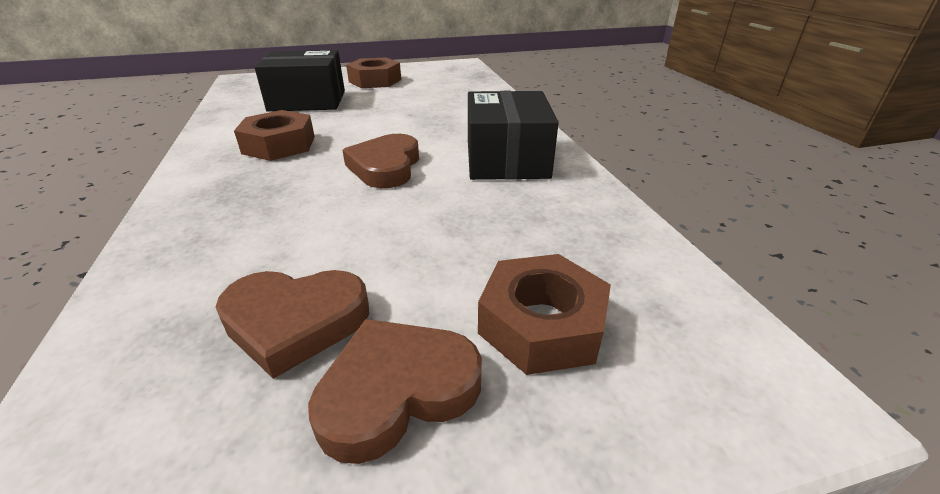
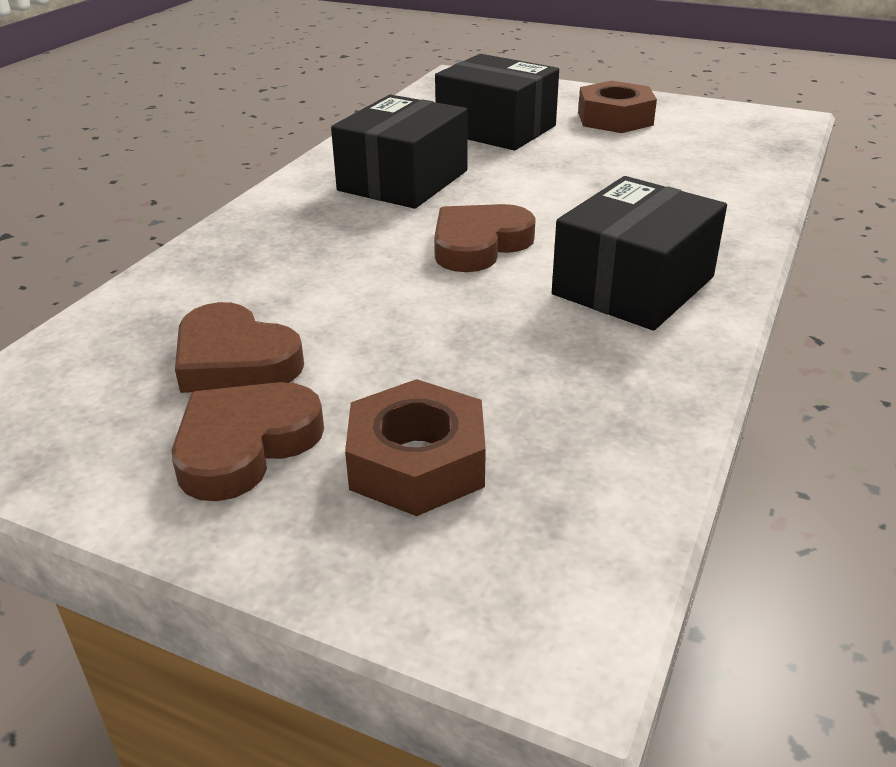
camera: 40 degrees right, 0 degrees up
brown nut [234,110,315,161] -> black box [331,95,468,209]
brown heart [308,319,482,464] -> brown heart turned 60 degrees counterclockwise [172,382,324,501]

